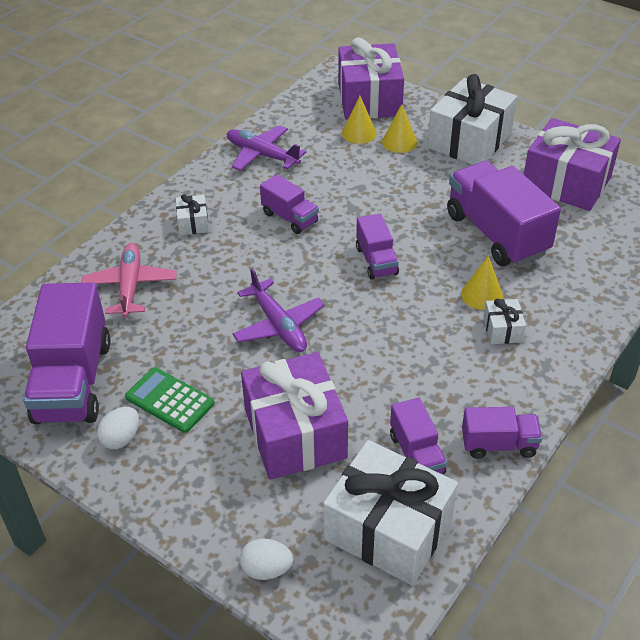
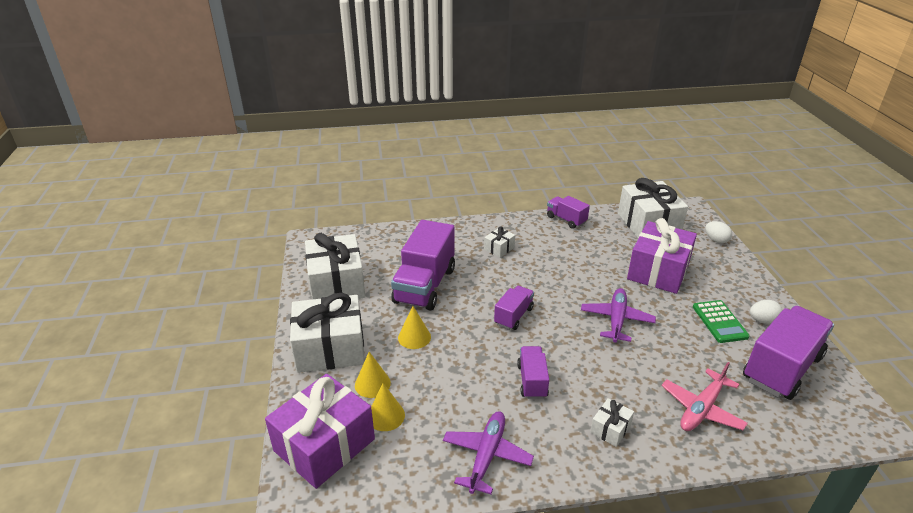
camera: 135 degrees left, 10 degrees down
purple plane [227,125,306,171] -> purple plane turned 150 degrees counterclockwise [443,411,534,494]
purple truck [390,398,447,474] -> none
yellow cone [461,256,503,310] -> yellow cone moved to [398,306,431,349]
purple gift [524,118,621,211] -> white gift [305,233,365,299]

